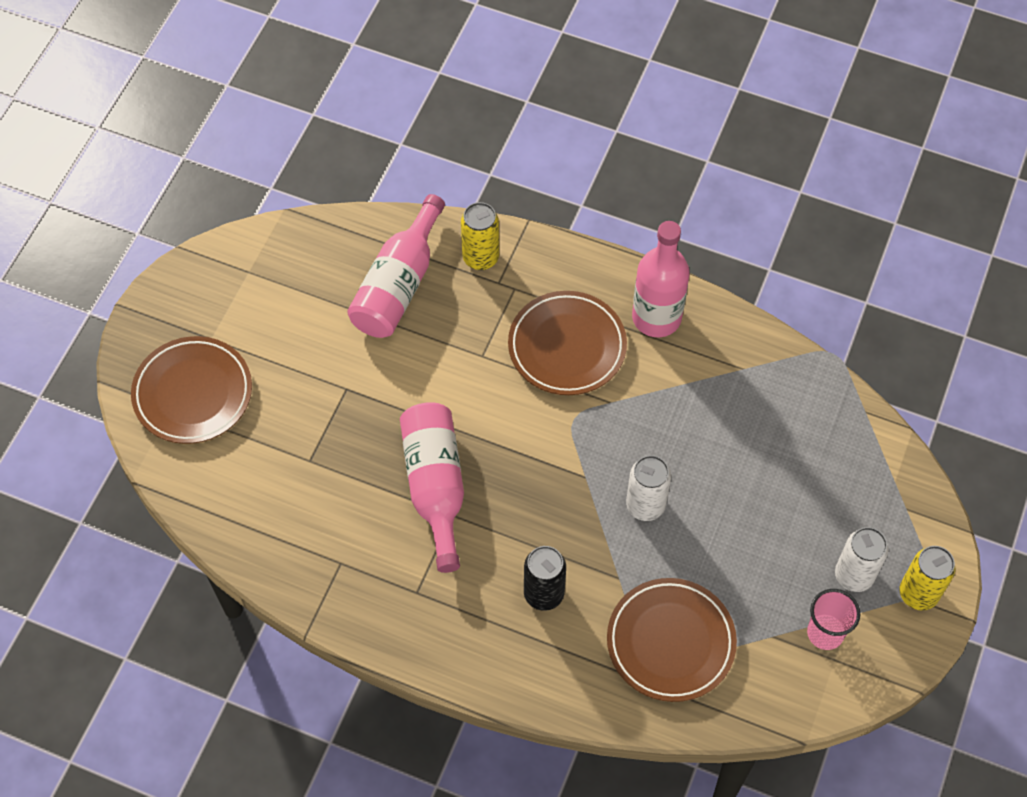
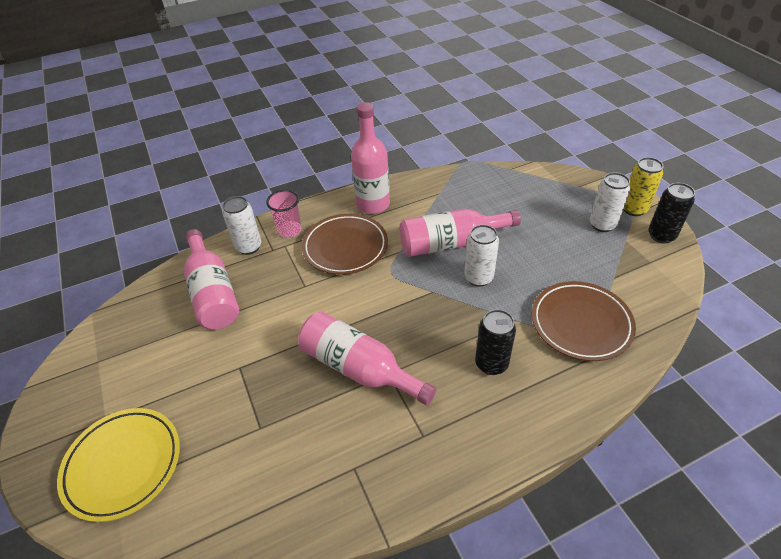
camera: 45 degrees left, 15 degrees down
brown plate [131,336,252,444] -> yellow plate [57,408,180,522]
yellow can [461,202,499,270] -> white can [222,196,261,255]
pink cup [807,589,860,650] -> pink cup moved to [266,190,302,237]
none -> pink bottle [399,209,521,257]
none -> black can [648,183,695,244]

